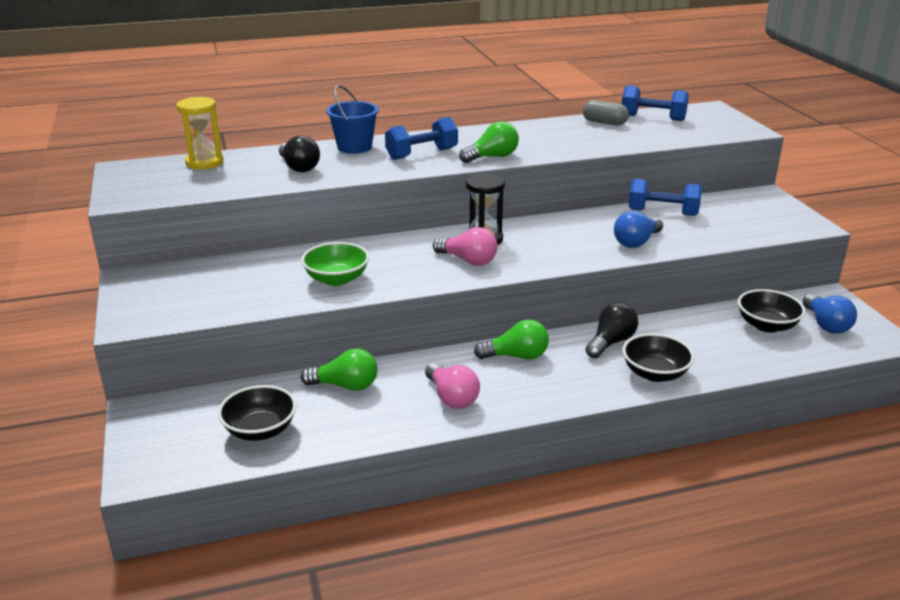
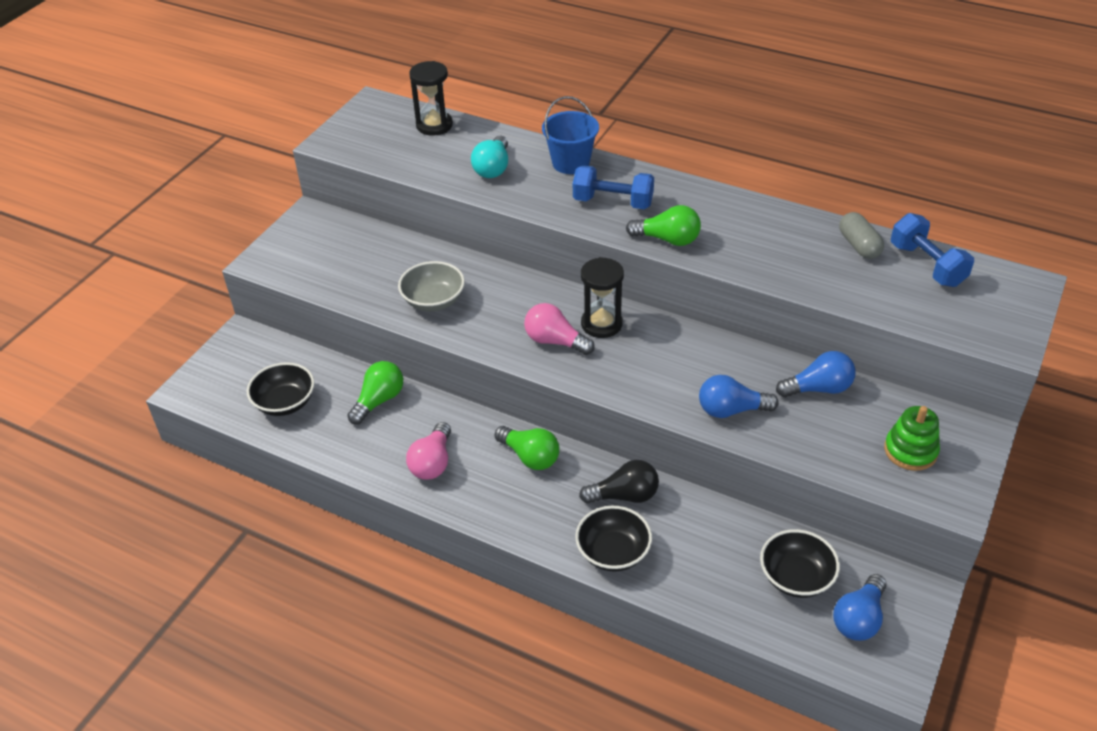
camera: 45 degrees right, 15 degrees up
yellow hourglass [176,97,223,169] -> black hourglass [409,61,453,136]
black light bulb [279,135,320,172] -> turquoise light bulb [471,136,508,178]
green bowl [301,242,369,286] -> grey bowl [398,261,465,311]
green light bulb [301,348,378,391] -> green light bulb turned 105 degrees counterclockwise [347,361,403,424]
pink light bulb [433,227,498,266] -> pink light bulb turned 135 degrees clockwise [524,303,595,355]
blue dumbbell [629,179,702,216] -> blue light bulb [776,351,856,398]
none -> green stacking toy [884,406,940,471]

